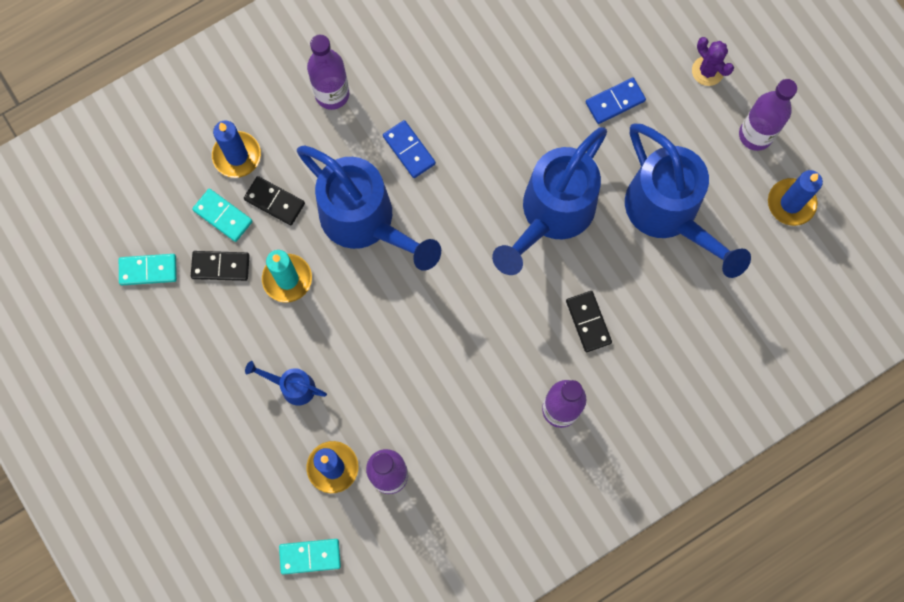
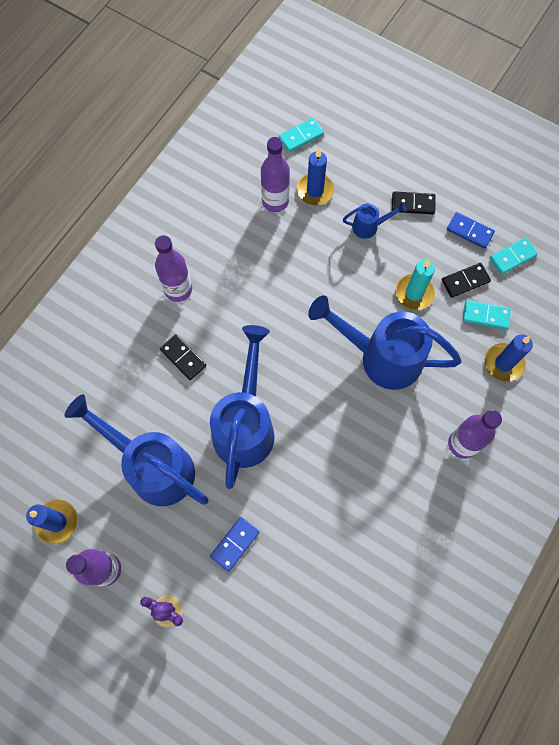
camera: 155 degrees right, 5 degrees down
black domino [244,176,305,225] -> black domino moved to [392,191,435,215]
blue domino [383,120,436,178] -> blue domino moved to [447,212,495,249]

